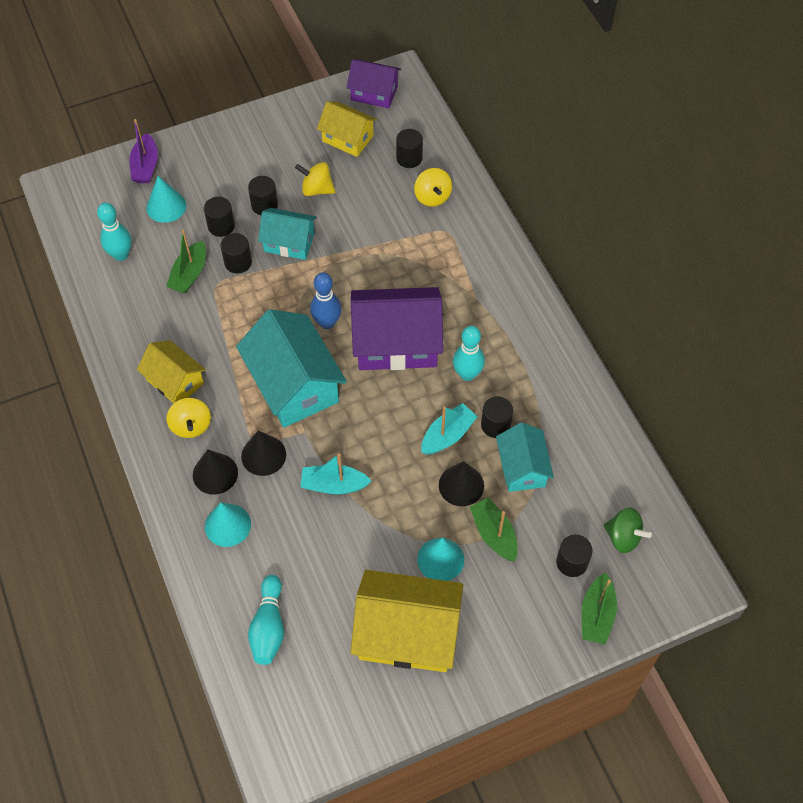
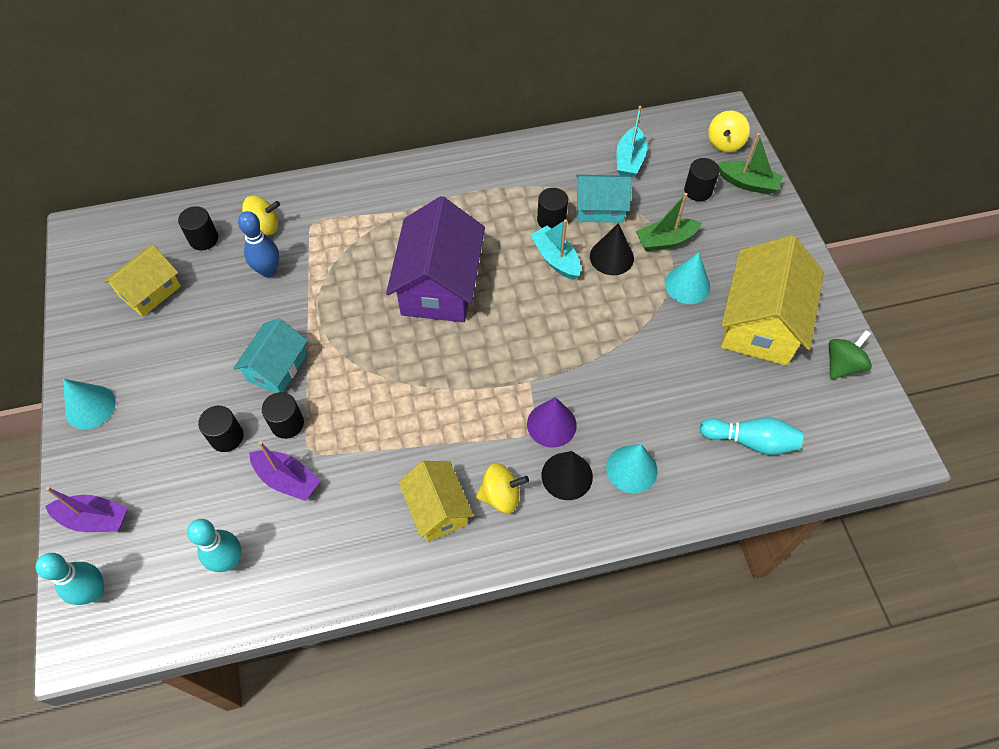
camera: 80 degrees left, 0 degrees up
yellow house [137,340,206,403] -> yellow house turned 75 degrees counterclockwise [398,461,474,542]
turquoise cone [146,176,186,223] -> turquoise cone moved to [63,379,116,429]
green boat [166,230,206,294] -> purple boat [249,441,320,501]
turquoise house [236,309,347,428] -> none
black cone [241,431,286,476] -> purple cone [527,397,577,447]
black cylinder [248,176,278,215] -> none
yellow spinning top [295,162,335,196] -> yellow spinning top moved to [708,111,750,152]
turquoise boat [300,453,371,494] -> turquoise boat moved to [617,106,647,178]
blue bowling pin [310,272,342,329] -> blue bowling pin moved to [238,211,279,277]
purple house [347,59,401,108] -> none
turquoise bowling pin [453,326,485,381] -> turquoise bowling pin moved to [35,553,104,605]
green spinning top [603,508,652,553] -> green spinning top moved to [829,330,872,379]

